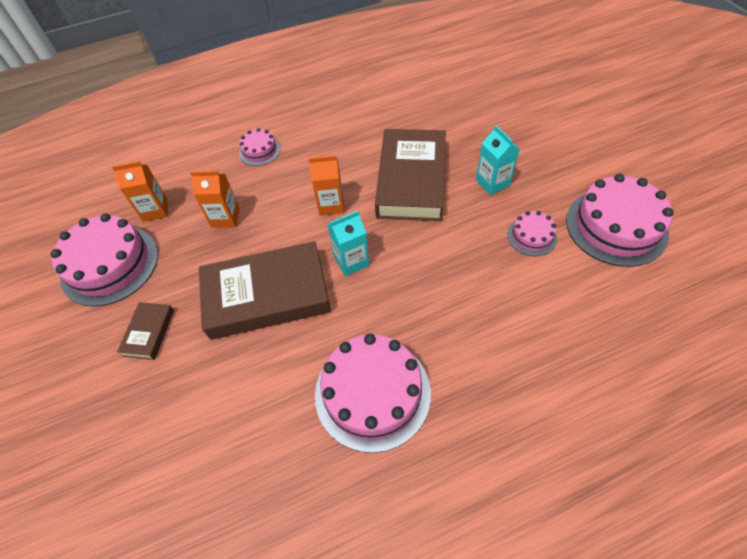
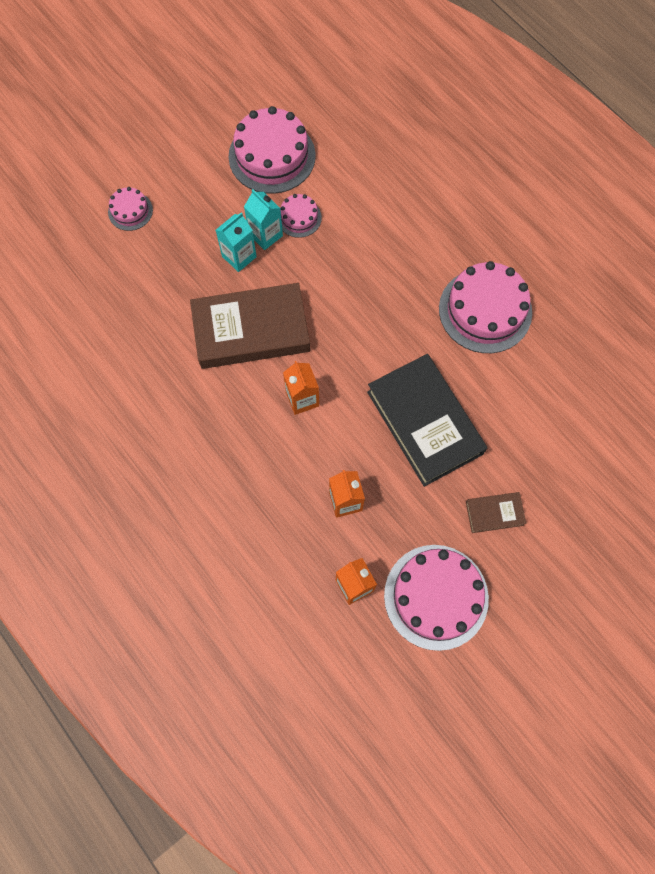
camera: 110 degrees left, 15 degrees up
brown book [199,241,331,340] -> black book [367,354,487,487]
pink cake [239,128,280,166] -> pink cake moved to [108,187,153,231]
turquoise carton [327,211,369,276] -> turquoise carton moved to [244,189,283,250]

